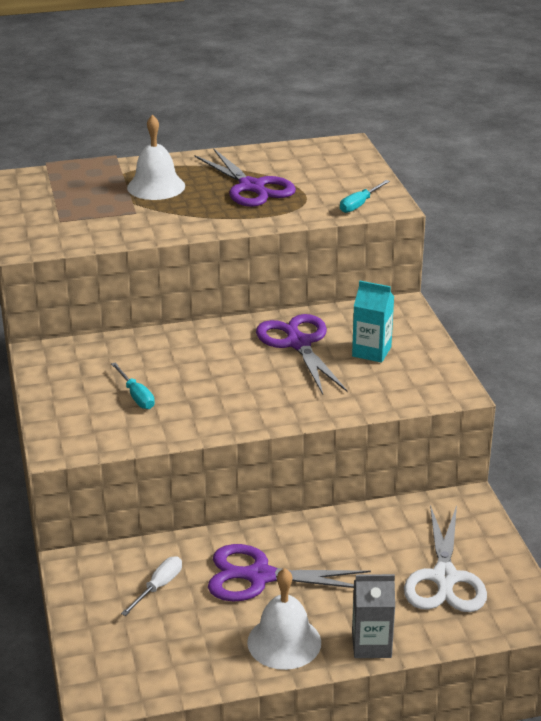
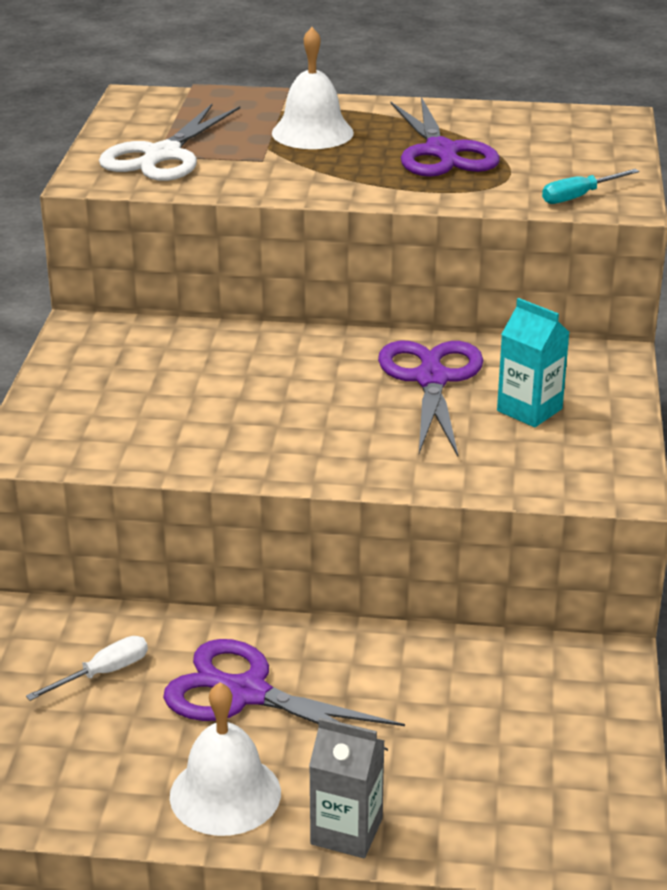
camera: 20 degrees right, 0 degrees up
turquoise screwdriver [111,362,155,409] -> none
white scissors [404,505,487,612] -> white scissors moved to [99,104,240,181]

